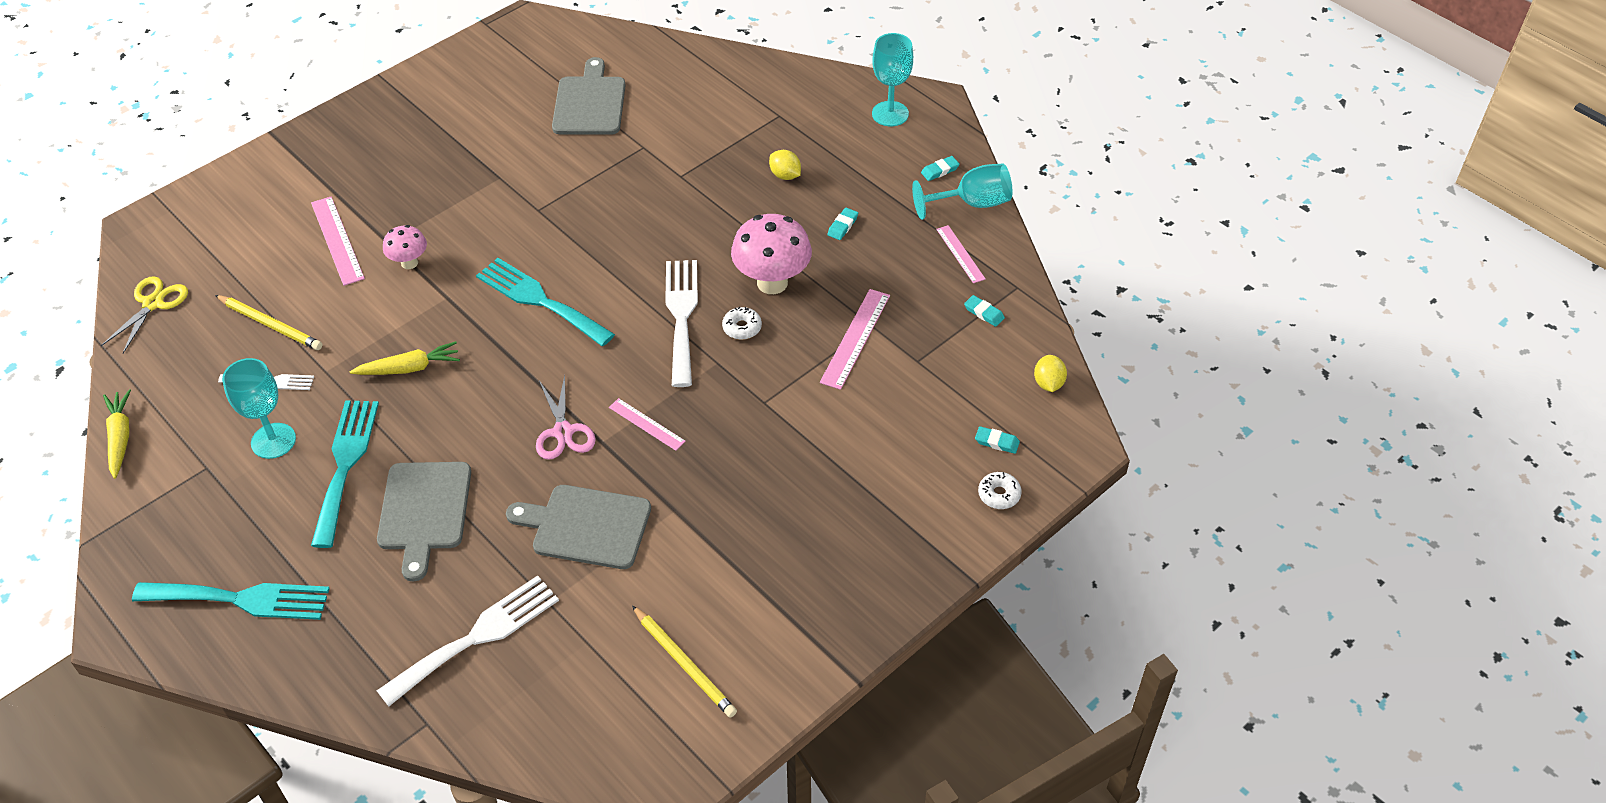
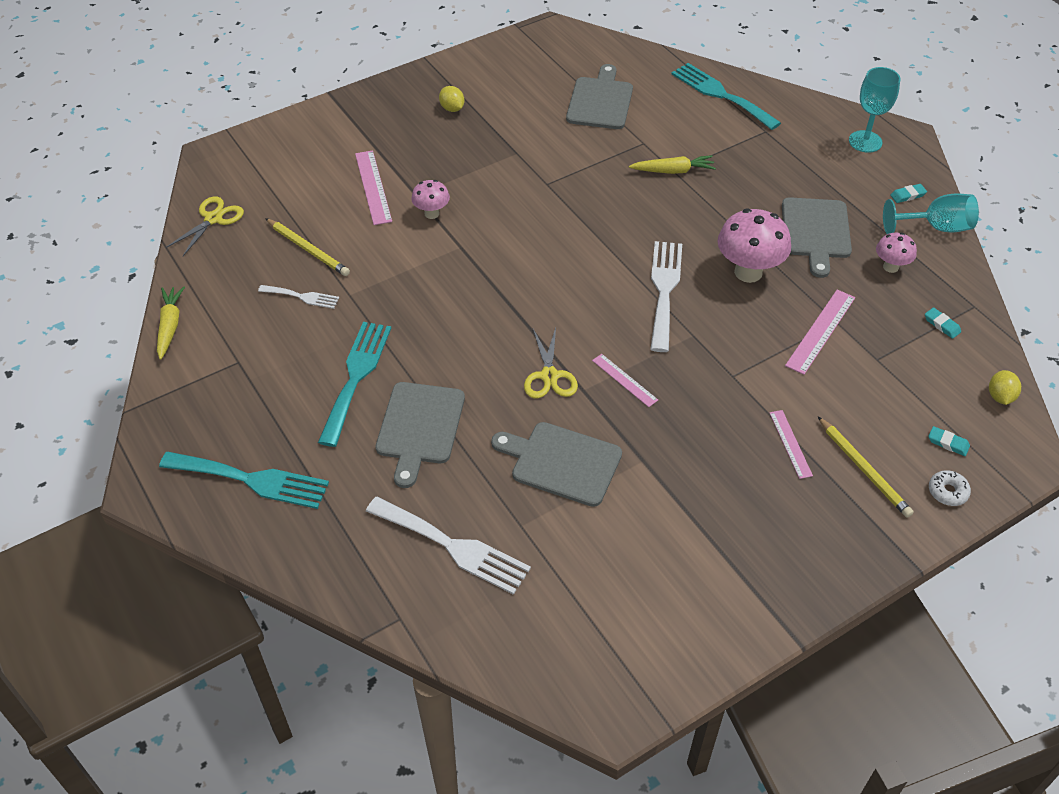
camera: 10 degrees right, 0 degrees up
turquoise goblet [222,358,296,459] -> none
yellow carrot [350,341,460,375] -> yellow carrot moved to [629,155,716,174]
white fork [377,576,559,706] -> white fork turned 60 degrees clockwise [366,497,531,595]
turquoise fork [476,258,615,346] -> turquoise fork moved to [671,63,781,130]
pink scissors [536,375,596,460] -> yellow scissors [524,328,578,398]
yellow pencil [632,606,737,718] -> yellow pencil moved to [818,417,914,518]
white donut [722,307,762,340] -> none
yellow lemon [769,150,801,180] -> yellow lemon moved to [439,86,464,112]
turquoise eraser [827,208,858,240] -> grey cutting board [782,197,852,278]
pink ruler [936,225,985,283] -> pink ruler moved to [769,410,813,479]
none -> pink mushroom [876,233,917,273]

